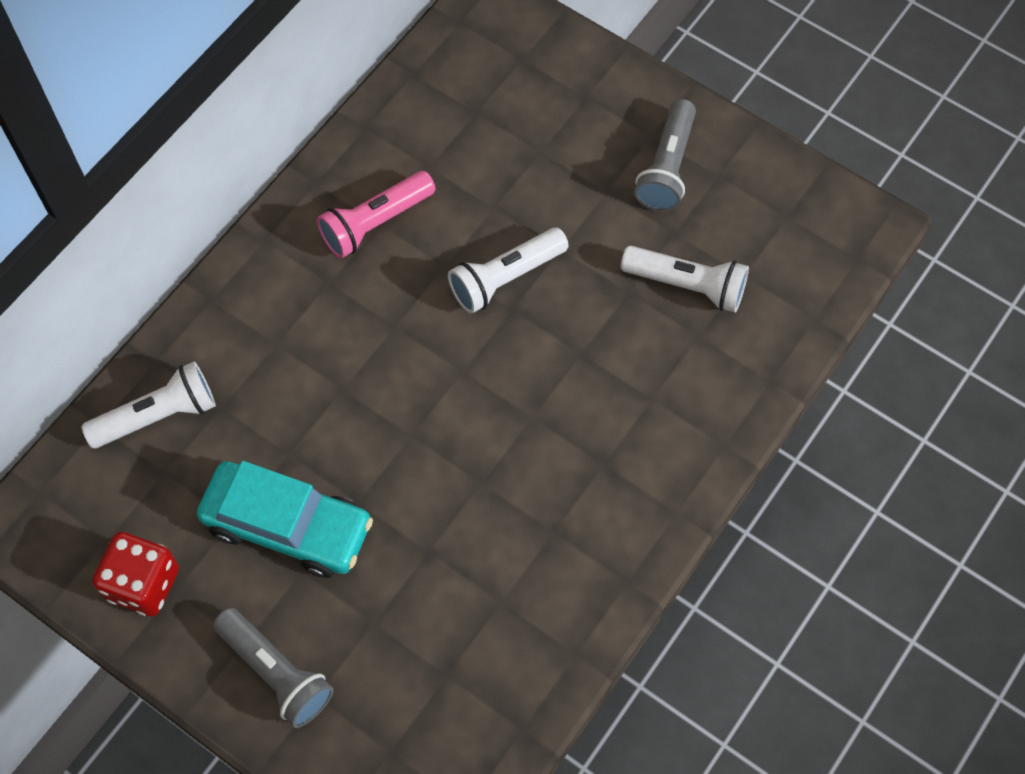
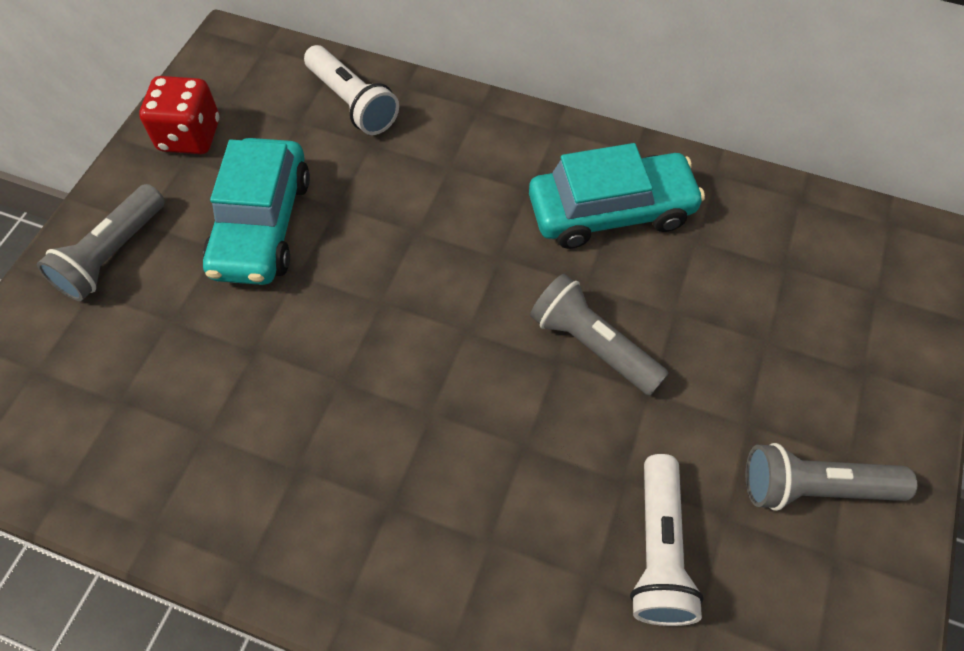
camera: 75 degrees right, 5 degrees down
pink flashlight [317,171,435,258] -> turquoise car [529,143,705,249]
white flashlight [448,227,569,314] -> grey flashlight [530,274,669,396]

